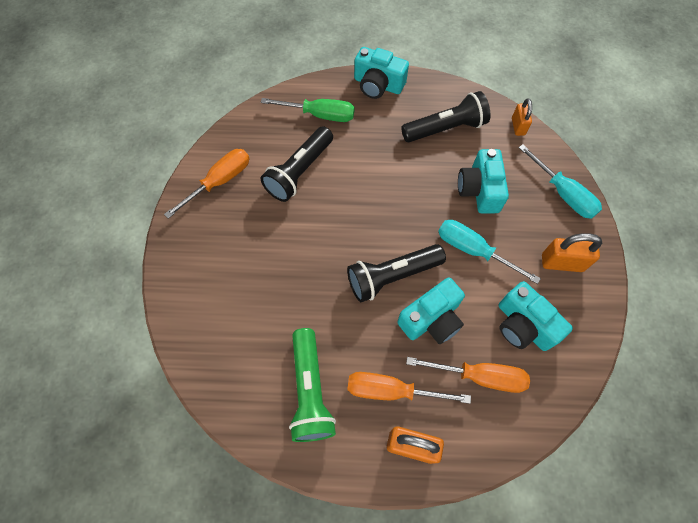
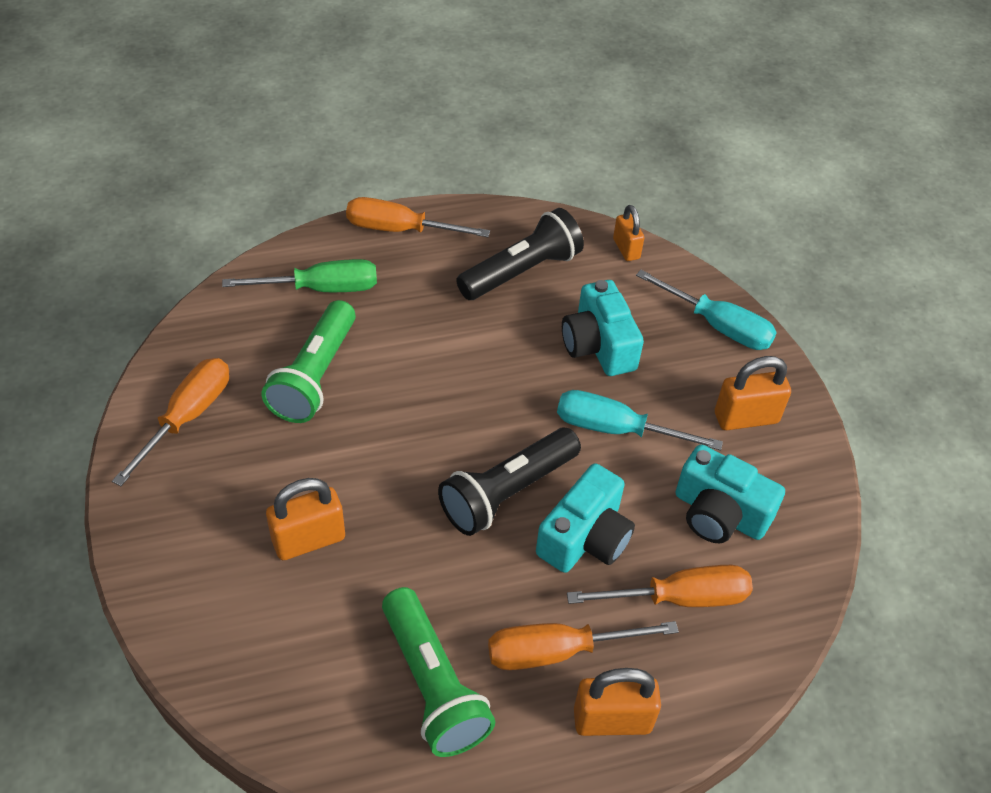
camera: 20 degrees left, 15 degrees down
black flashlight [261,126,333,202] -> green flashlight [261,300,356,423]
turquoise camera [354,47,409,99] -> orange screwdriver [346,197,490,237]
none -> orange padlock [266,478,345,560]

